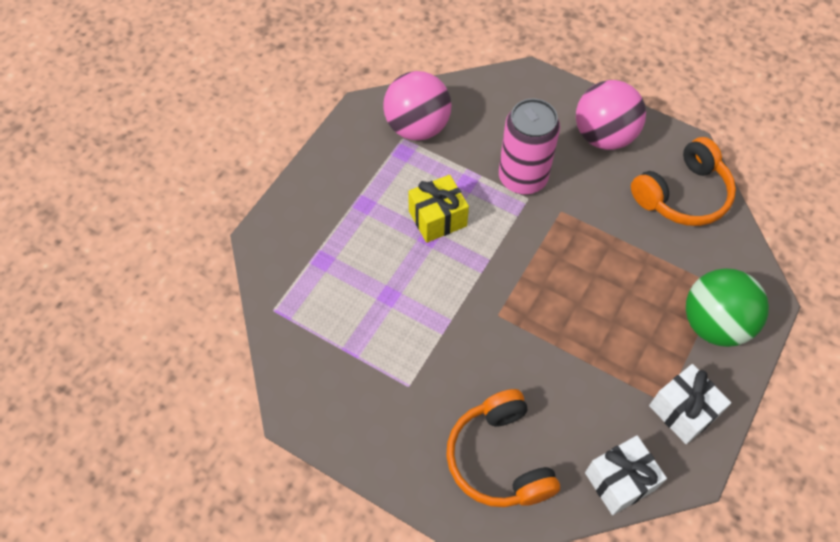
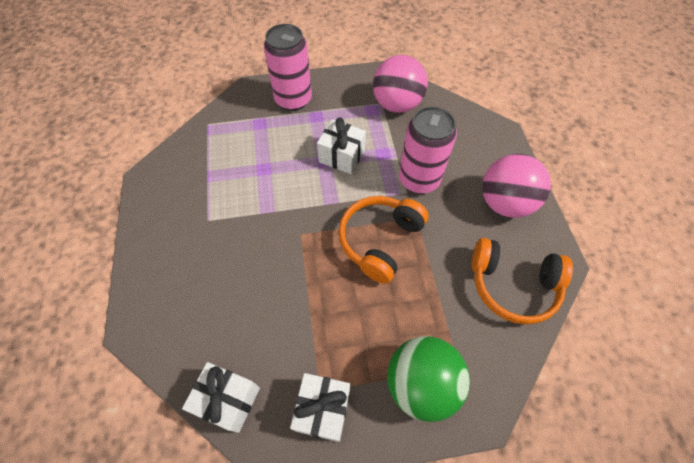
camera: 50 degrees right, 0 degrees up
yellow gift [408,175,469,243] -> white gift [317,117,366,174]
orange headphones [446,389,560,507] -> orange headphones moved to [339,196,429,284]
none -> pink can [264,24,312,111]

